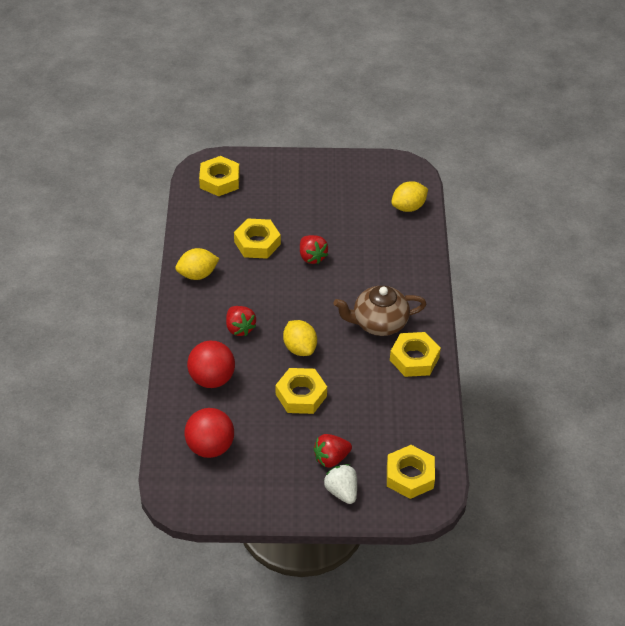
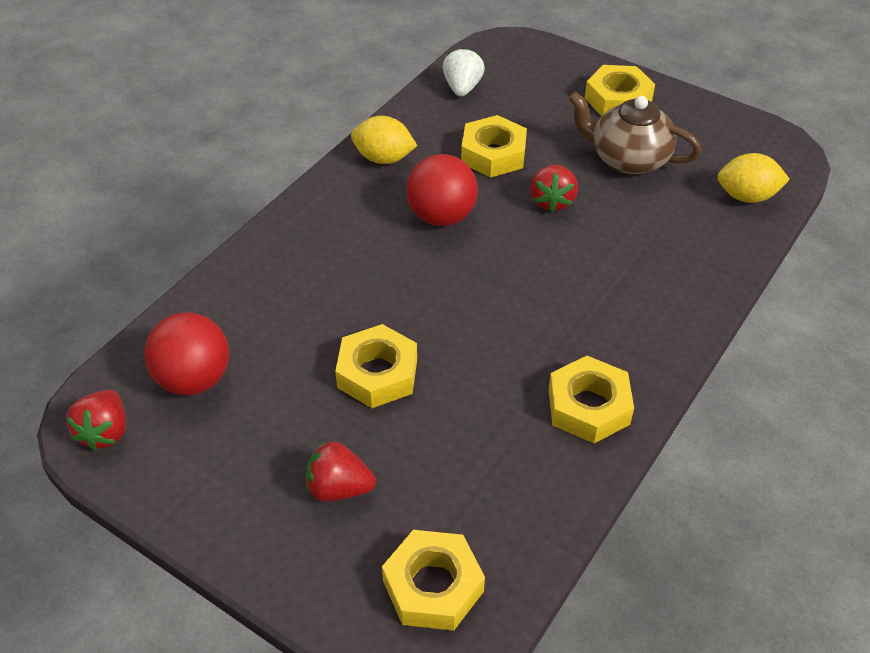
camera: 35 degrees right, 0 degrees up
red ball [187,341,235,388] -> red ball moved to [406,154,478,226]
yellow nut [199,156,240,196] -> yellow nut moved to [585,65,655,116]
red strawberry [226,306,256,336] -> red strawberry moved to [67,390,126,451]
yellow lemon [283,320,317,356] -> none
white strawberry [324,464,357,504] -> white strawberry moved to [443,47,485,96]
brown teapot [333,286,426,336] -> brown teapot moved to [568,91,702,174]

